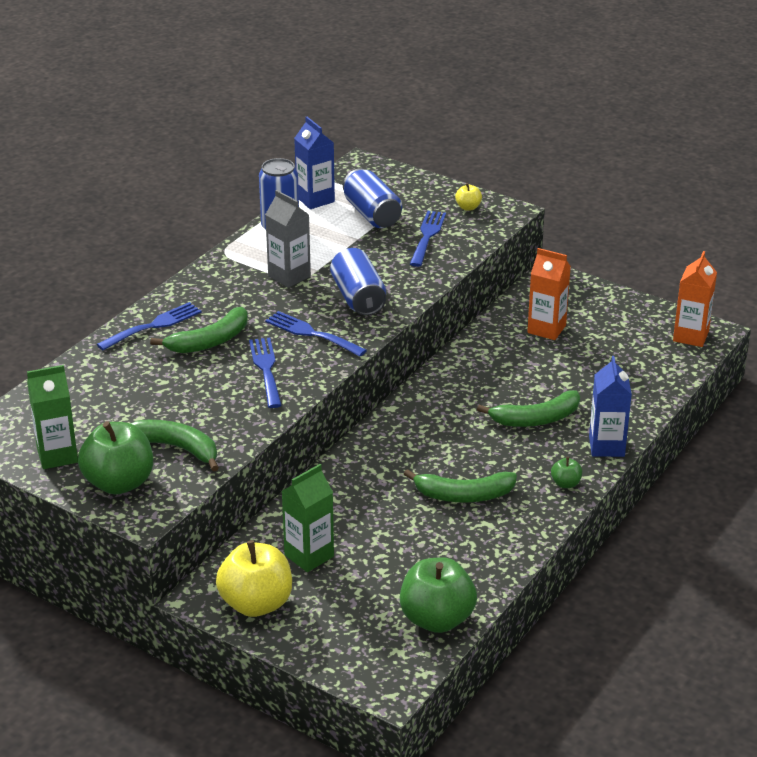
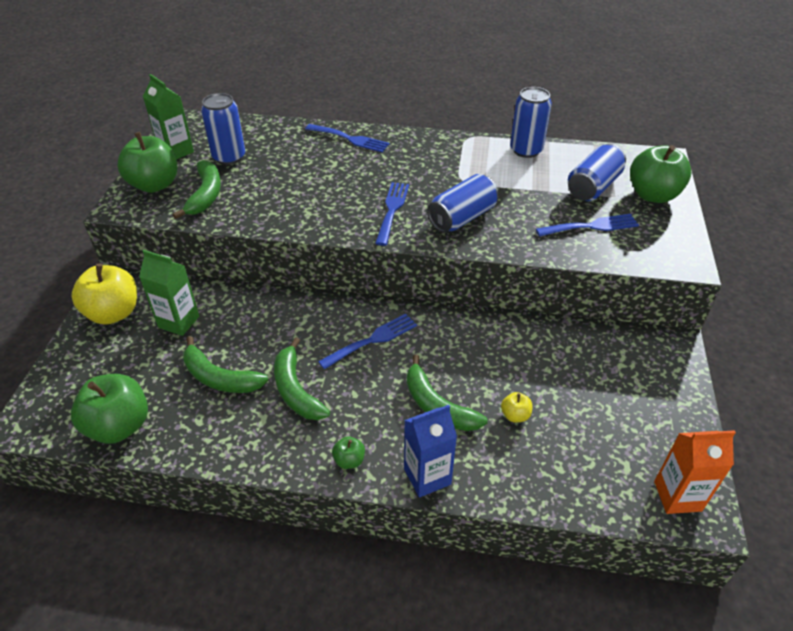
camera: 65 degrees right, 10 degrees up
green banana [150,307,248,353] -> green banana moved to [183,336,268,393]
blue fork [249,338,282,408] -> blue fork moved to [318,313,417,370]
grey carton [265,190,311,288] -> none
blue carton [294,117,335,209] -> none
yellow apple [455,183,482,211] -> yellow apple moved to [501,392,532,422]
orange carton [527,248,571,340] -> none
none -> blue can [201,93,245,165]
none -> green apple [630,145,691,203]

